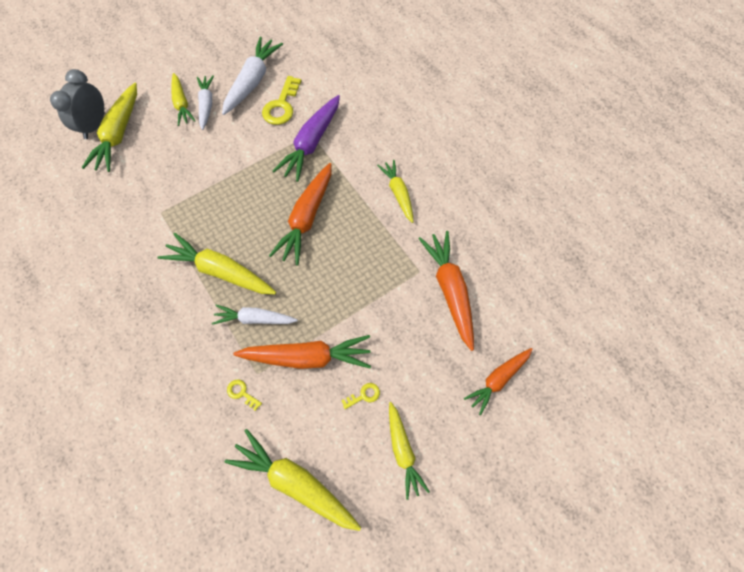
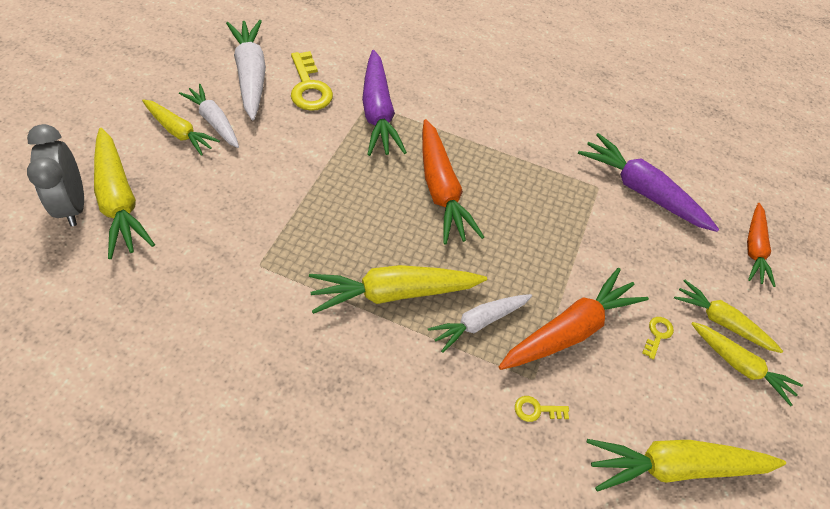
camera: 40 degrees left, 10 degrees down
yellow carrot [377,160,414,223] -> yellow carrot moved to [674,280,783,353]
orange carrot [419,231,474,351] -> purple carrot [578,133,719,232]

